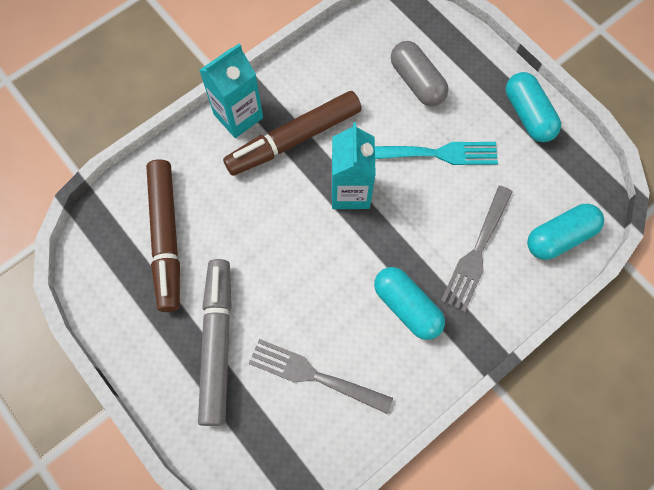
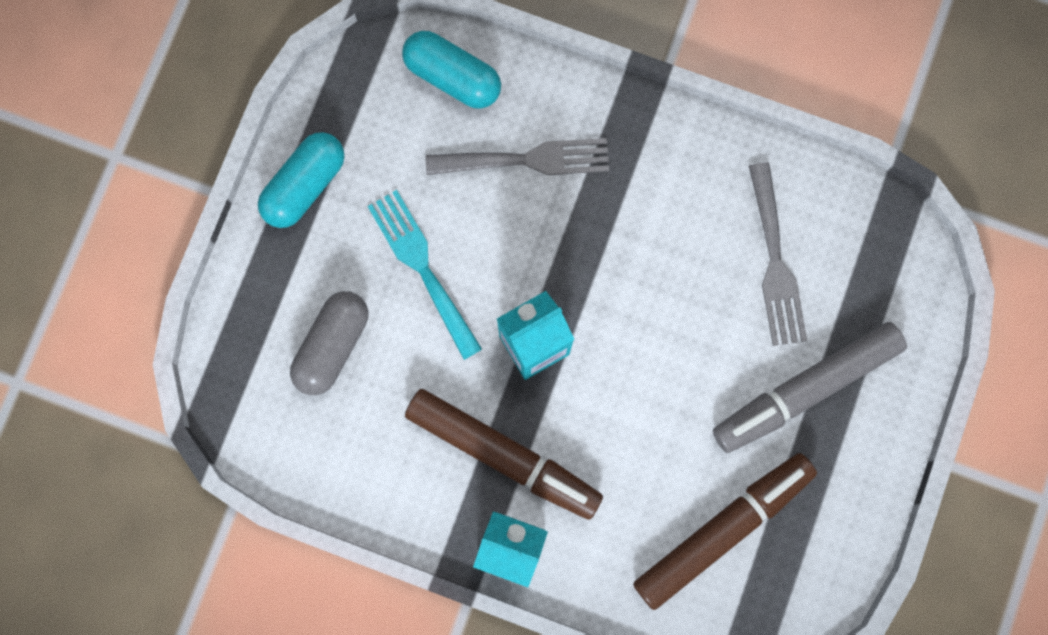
camera: 120 degrees left, 10 degrees up
turquoise capsule [374,267,445,340] -> none

